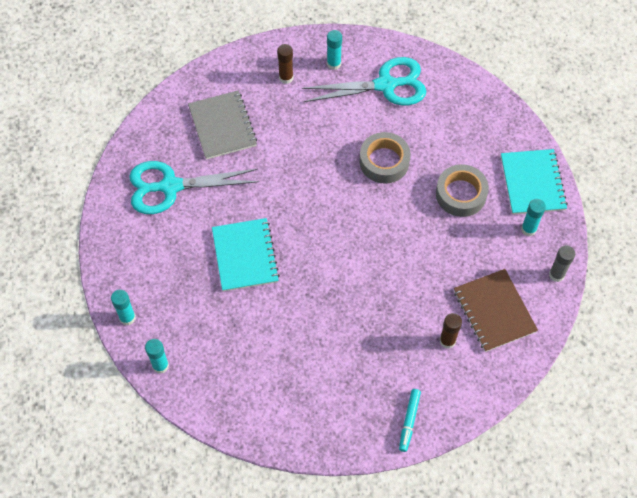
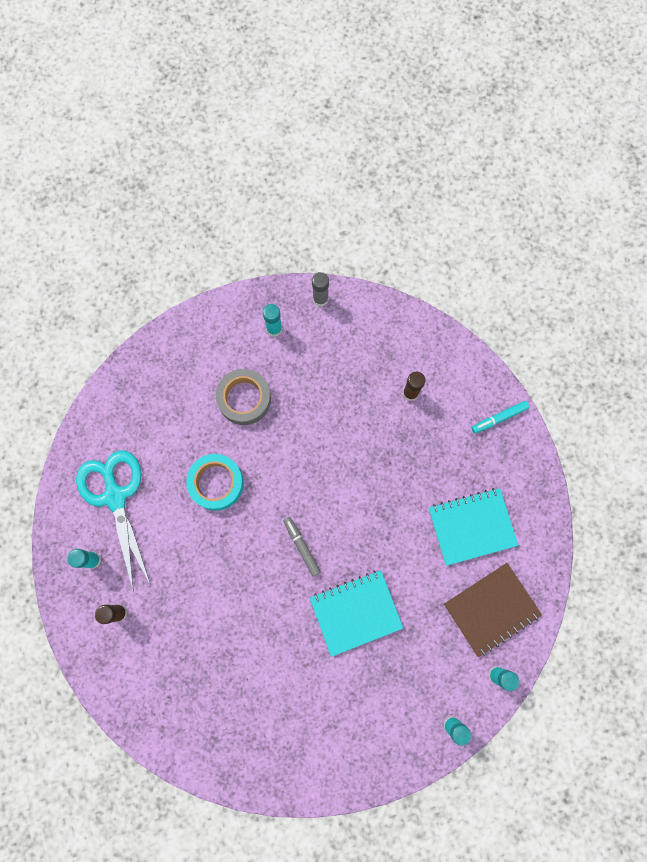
camera: 100 degrees left, 15 degrees up
turquoise scissors [129,161,259,214] -> none
grey notebook [188,91,257,160] -> none
grey tape [359,132,411,183] -> turquoise tape [186,454,244,511]
turquoise marker [399,389,421,452] -> turquoise marker turned 150 degrees clockwise [472,401,529,433]
brown notebook [454,269,538,352] -> brown notebook moved to [444,563,542,658]
turquoise notebook [501,149,568,215] -> turquoise notebook moved to [429,488,518,566]
none -> grey marker [283,517,321,577]

